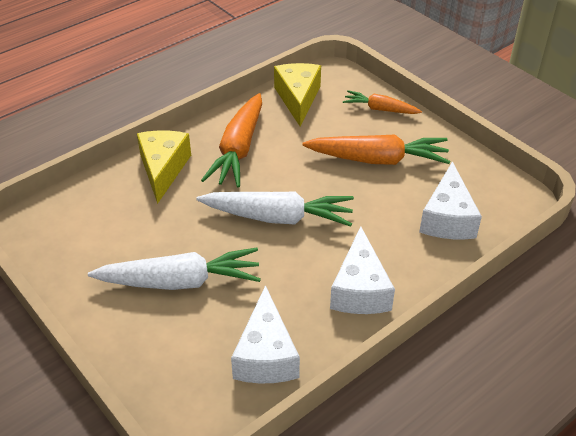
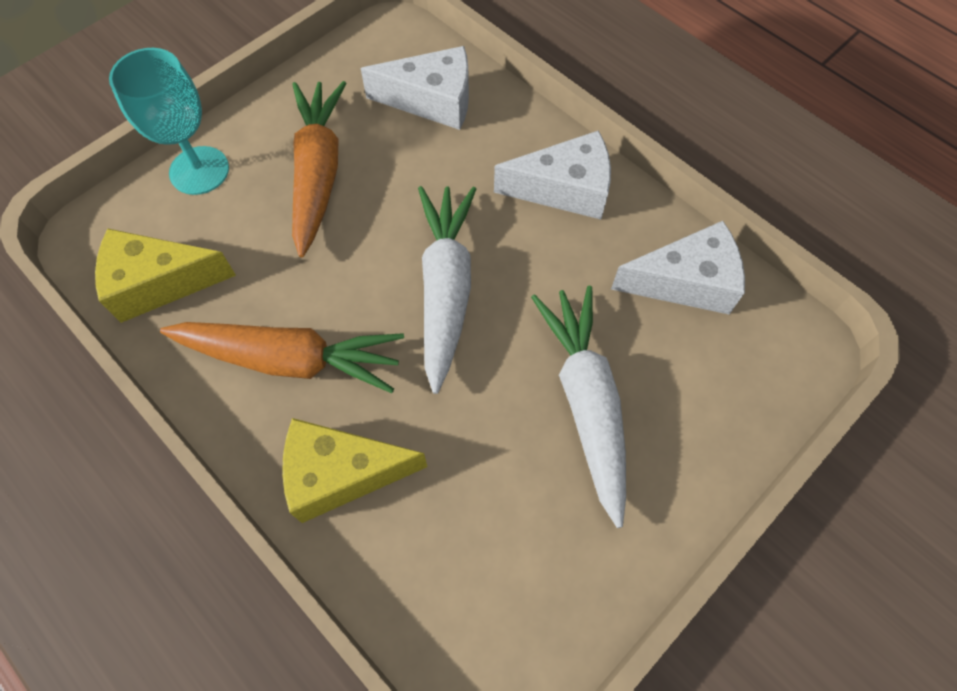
camera: 95 degrees left, 20 degrees up
orange carrot [343,90,422,114] -> turquoise goblet [109,48,229,195]

